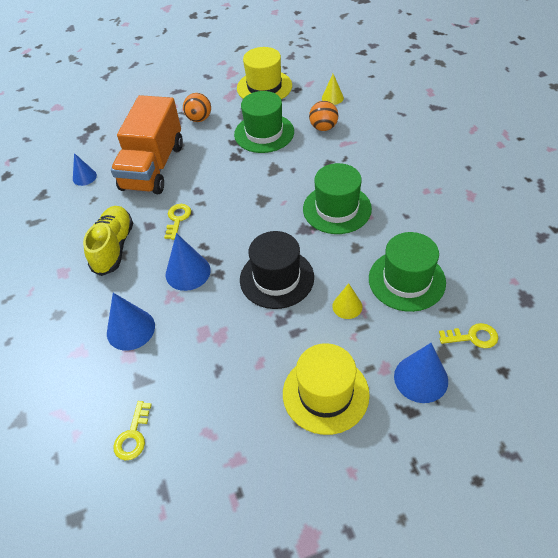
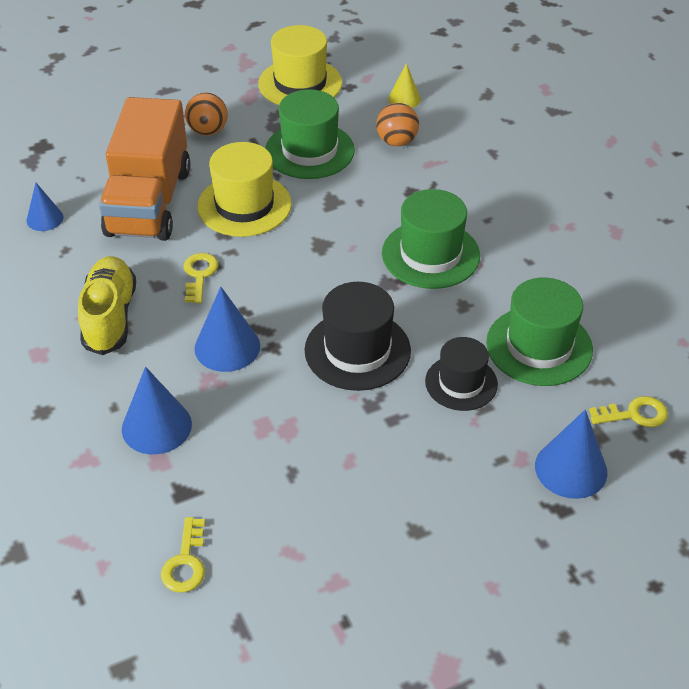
camera: 10 degrees left, 5 degrees down
yellow hat [283,343,370,435] -> yellow hat moved to [197,142,292,237]
yellow cone [332,283,362,319] -> black hat [425,337,498,411]

